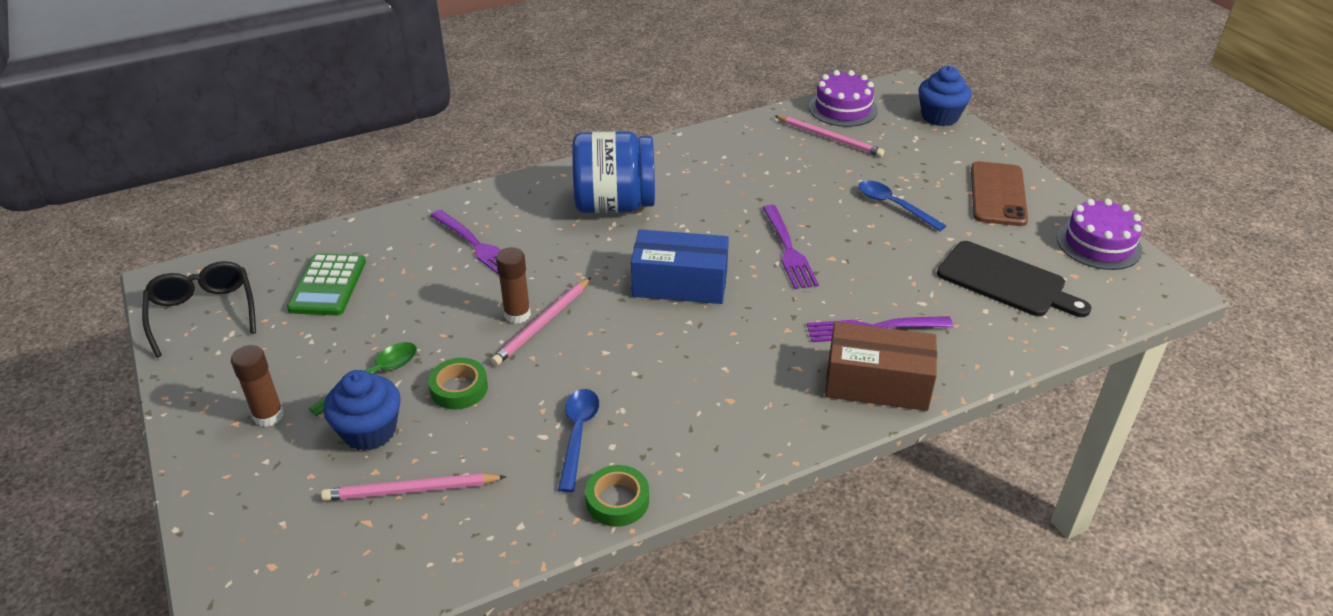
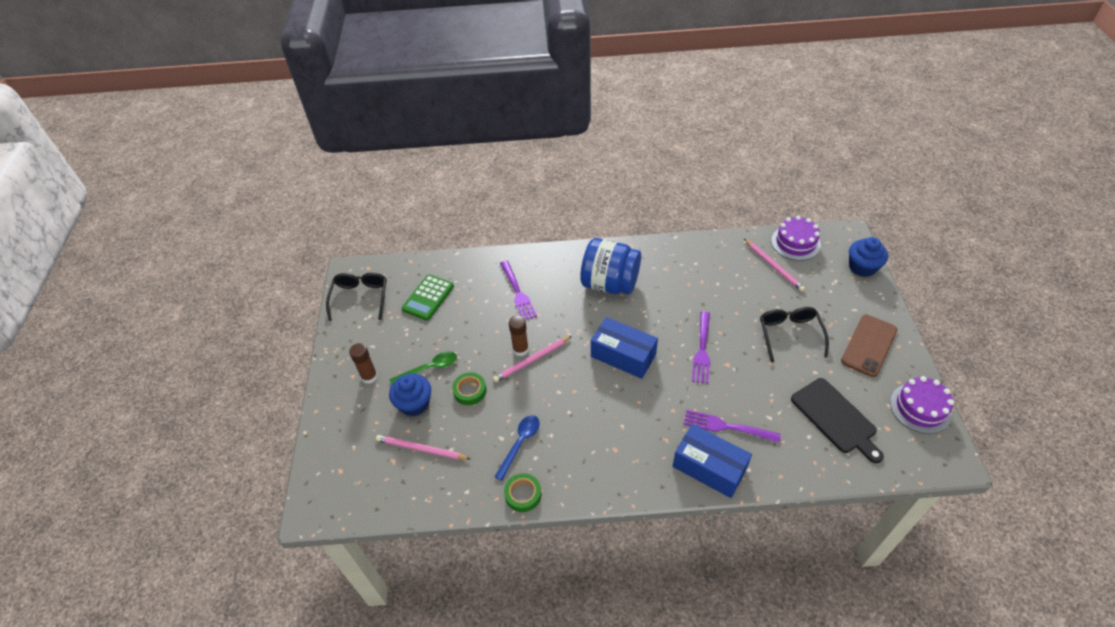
camera: 25 degrees right, 10 degrees up
brown box [825,322,937,411] -> blue box [673,424,752,498]
blue spoon [859,180,946,231] -> black glasses [760,307,829,363]

